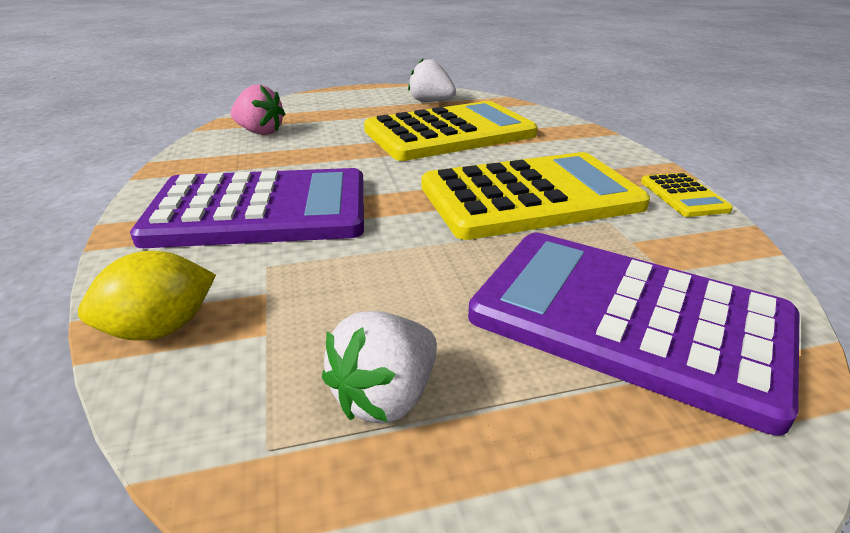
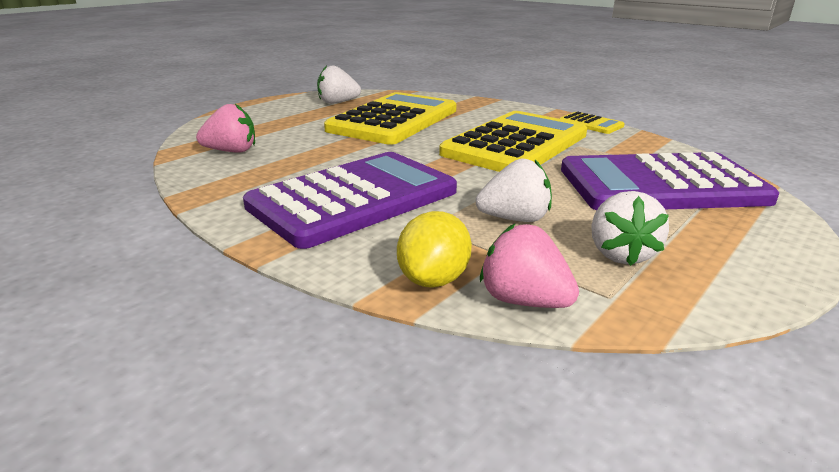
camera: 35 degrees left, 5 degrees down
none -> white strawberry [476,158,552,222]
none -> pink strawberry [480,224,579,308]

